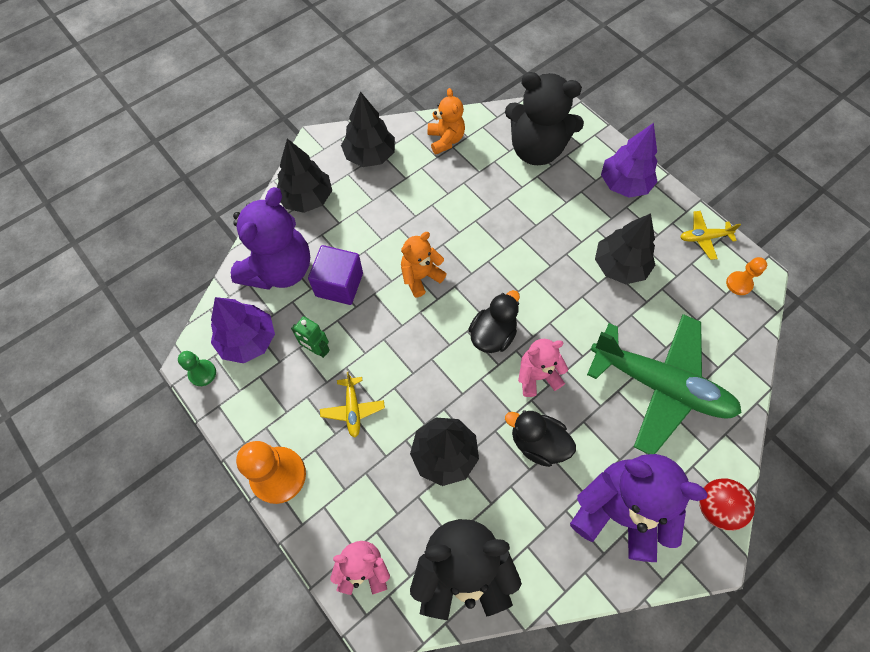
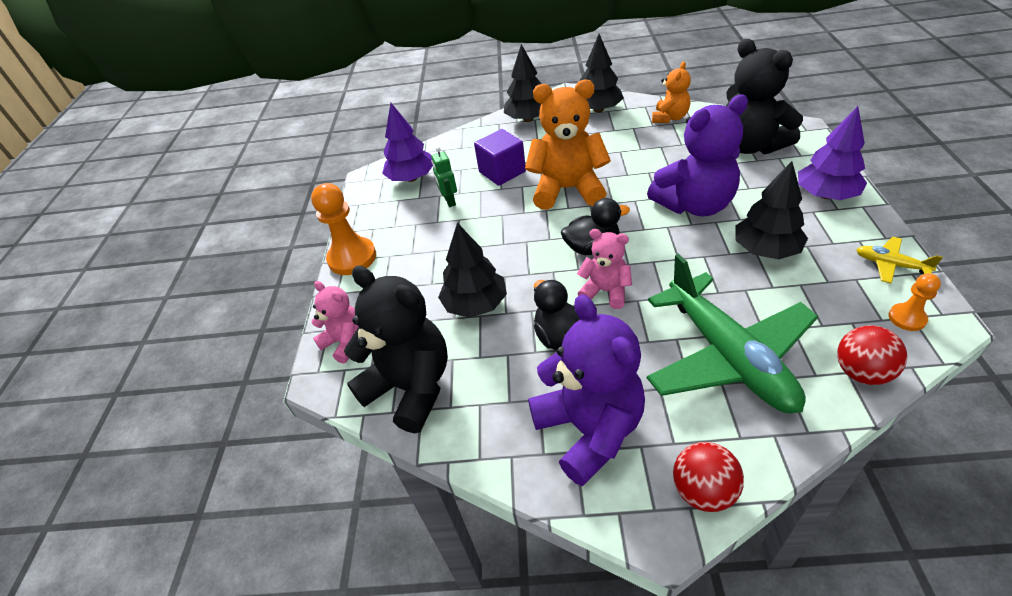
camera: 45 degrees right, 20 degrees down
green pawn [178,351,216,386] -> none
purple teddy bear [231,187,310,290] -> purple teddy bear moved to [647,95,748,216]
yellow plane [320,372,385,438] -> none
orange teddy bear [401,232,447,297] -> orange teddy bear [525,80,611,210], size x1.80
none -> red ball [837,325,907,385]

